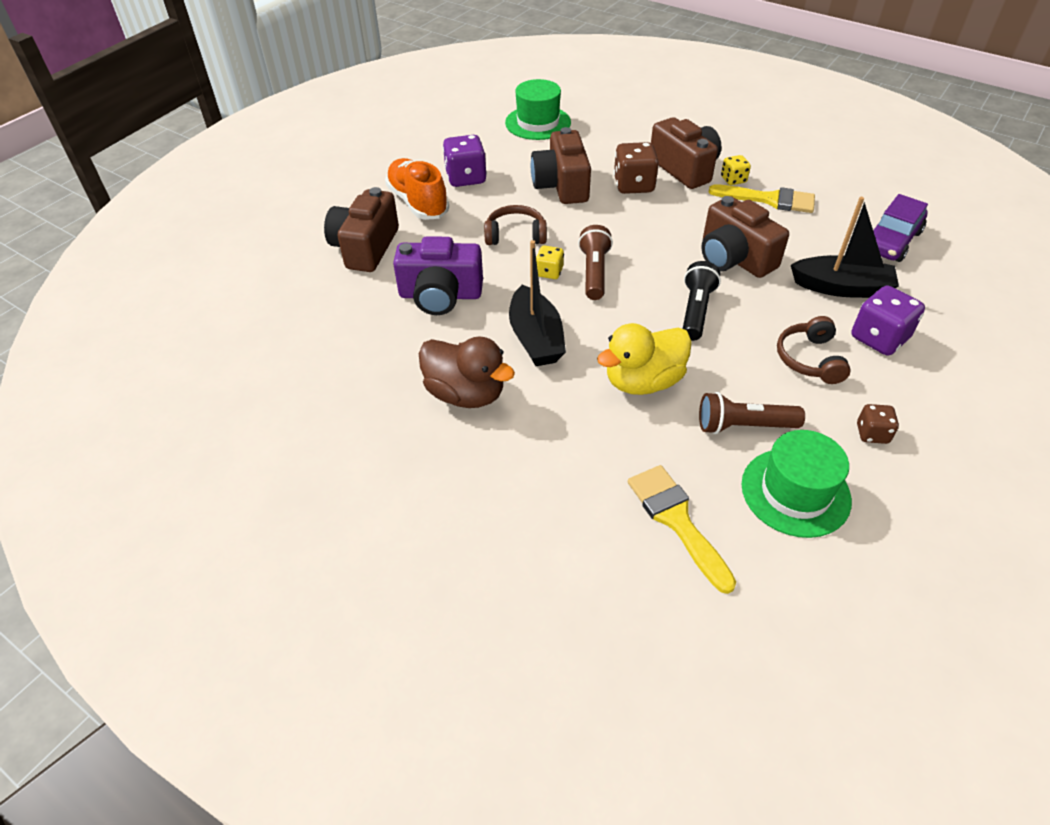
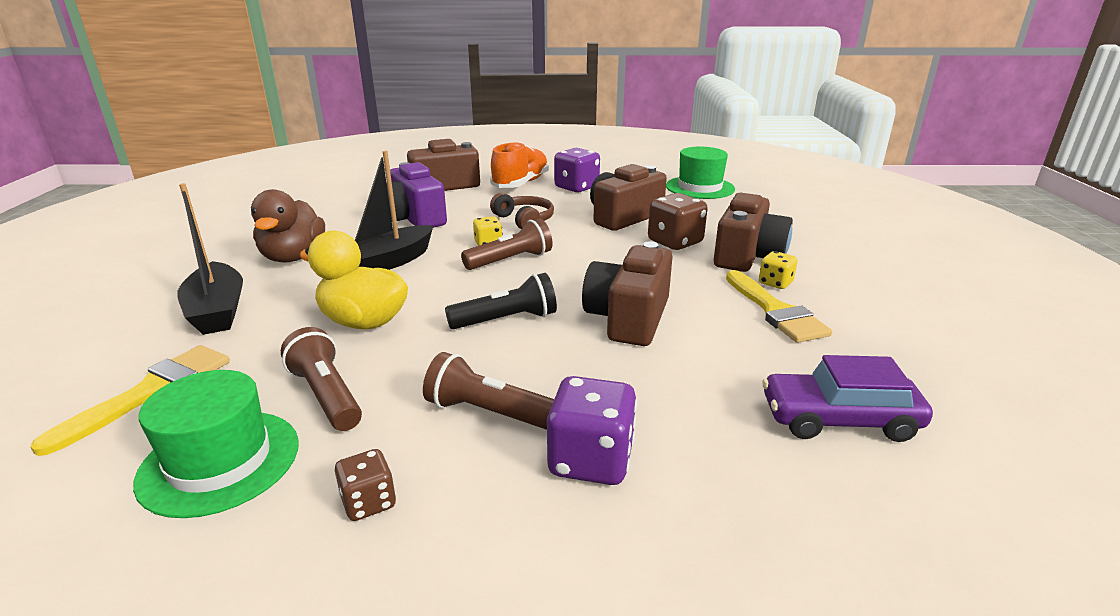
camera: 55 degrees right, 20 degrees down
brown headphones [777,316,851,384] -> brown flashlight [423,352,554,430]
black boat [791,197,899,298] -> black boat moved to [177,183,243,335]

